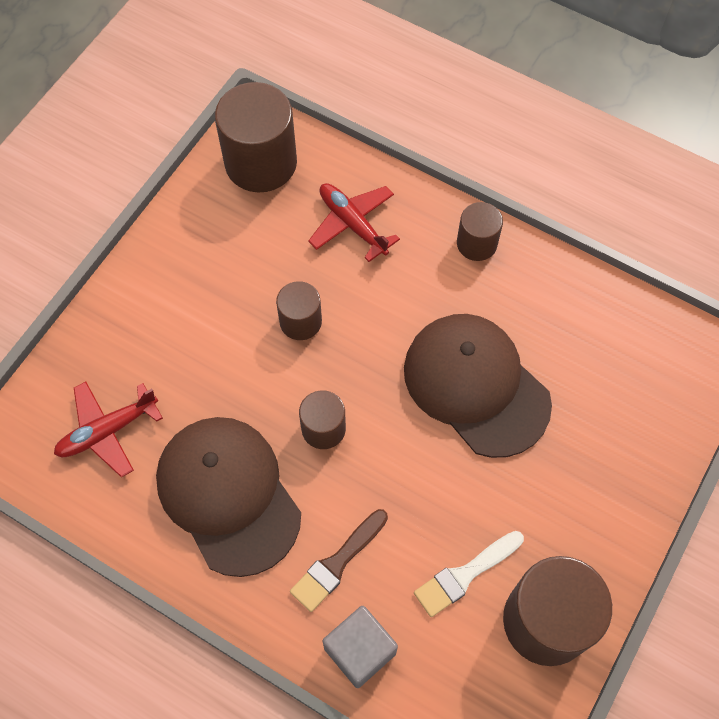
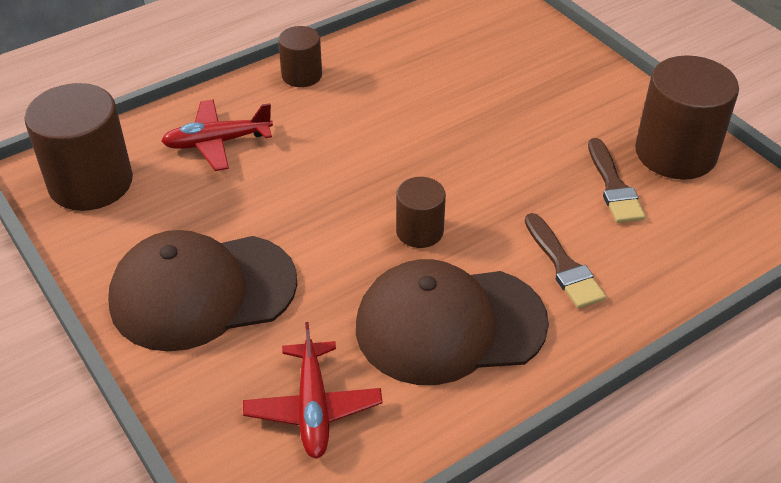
camera: 65 degrees left, 20 degrees down
brown cylinder [276,281,322,340] -> none
grey cube [323,606,398,688] -> none
brown cap [404,314,552,458] -> brown cap moved to [108,230,297,352]
white brush [414,531,524,617] -> brown brush [588,138,646,223]

